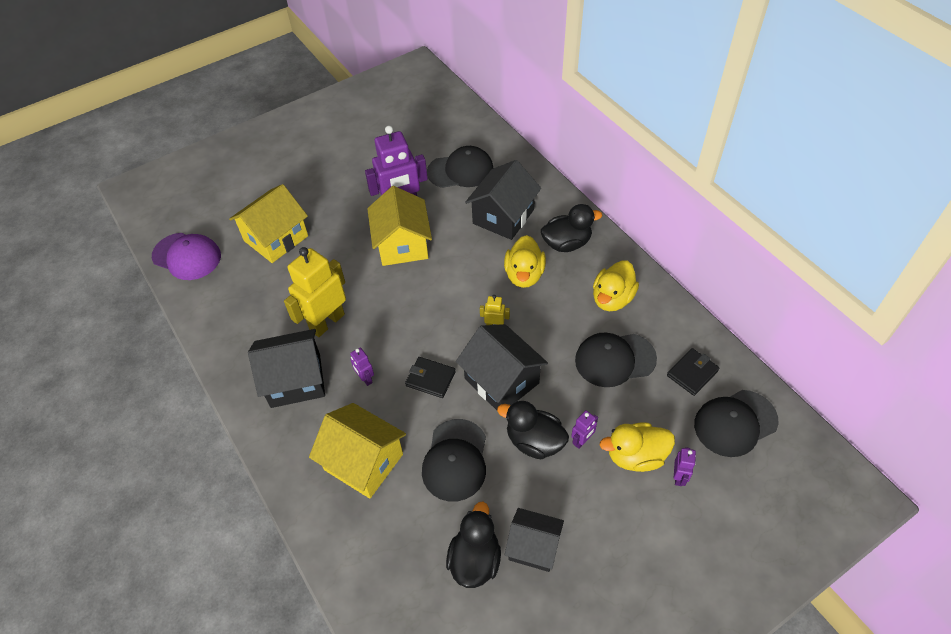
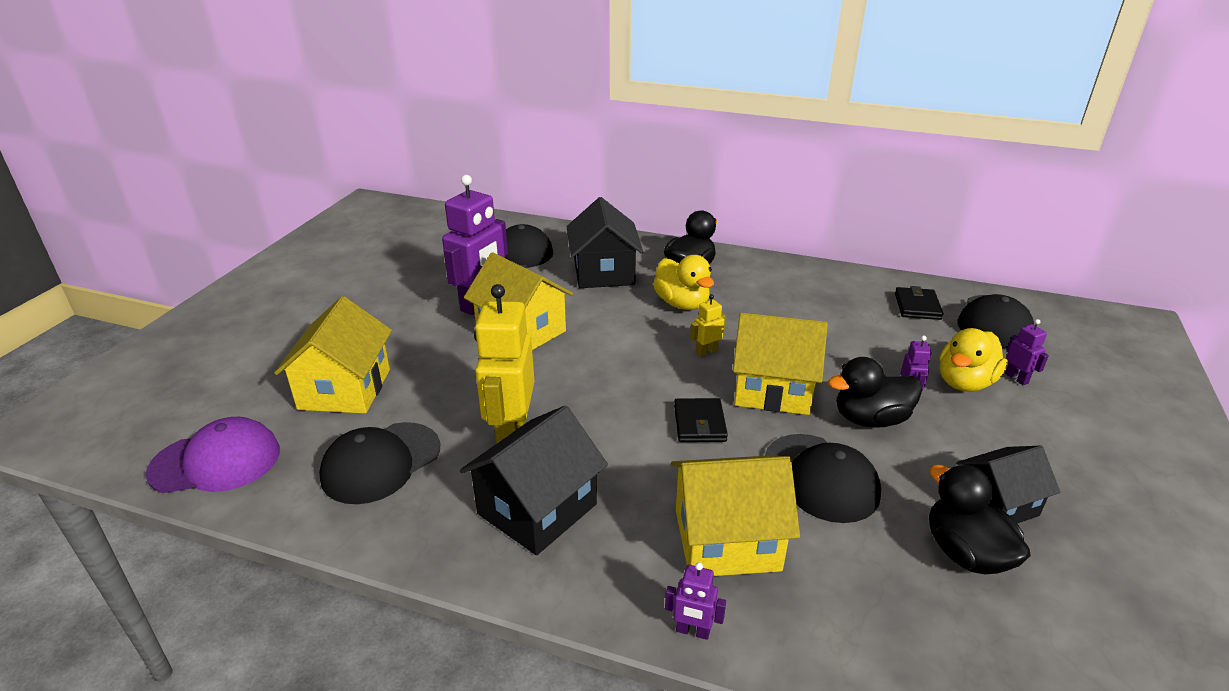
camera: 40 degrees left, 20 degrees down
purple robot [350,347,374,386] -> purple robot moved to [665,562,726,640]
black wallet [405,357,456,398] -> black wallet turned 75 degrees counterclockwise [674,398,728,442]
black house [456,324,548,410] -> yellow house [733,313,828,415]
black cap [575,333,657,387] -> black cap moved to [319,422,440,504]
yellow duck [593,260,639,311] -> none

